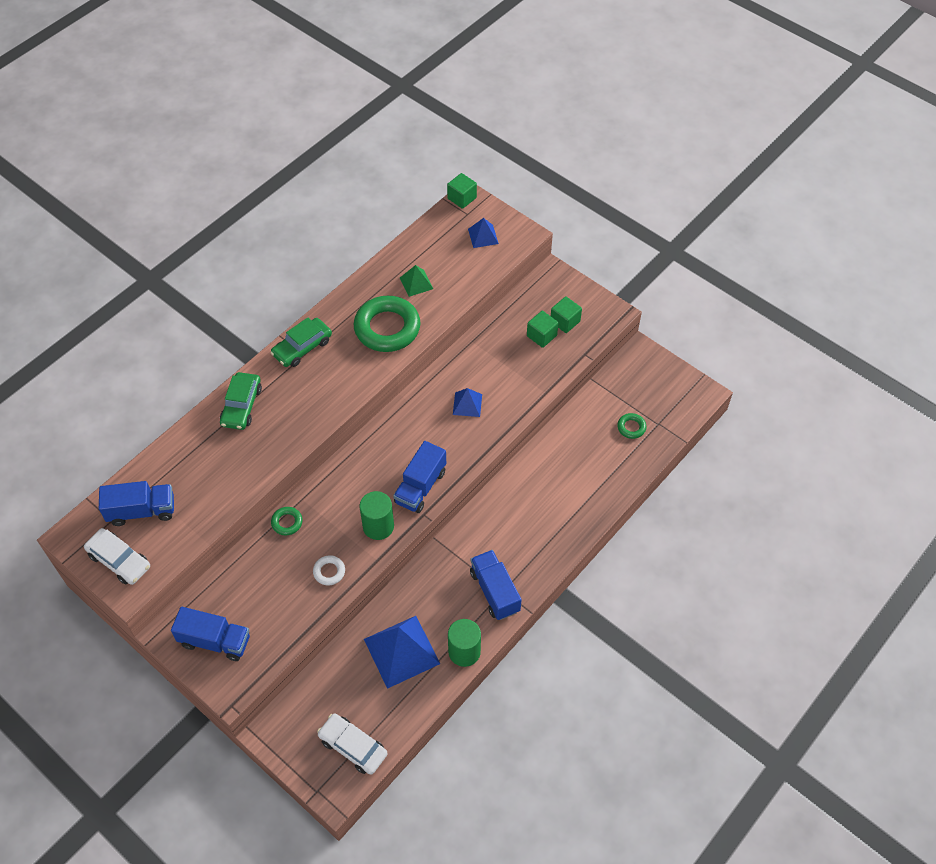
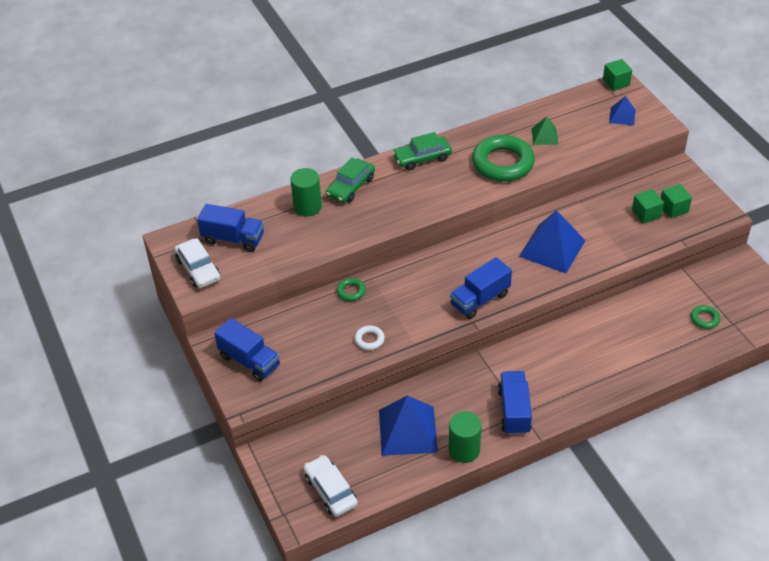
camera: 25 degrees right, 10 degrees down
green cylinder [360,491,394,540] -> green cylinder moved to [290,168,322,217]
blue pyramid [453,388,482,417] -> blue pyramid [519,210,586,273], size x1.93

